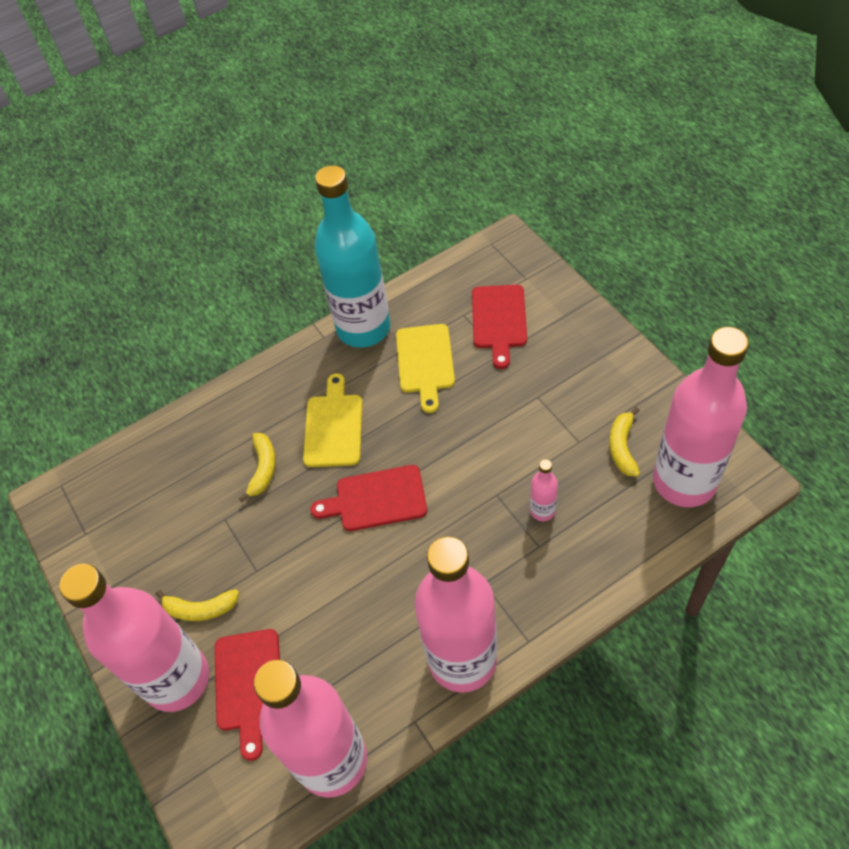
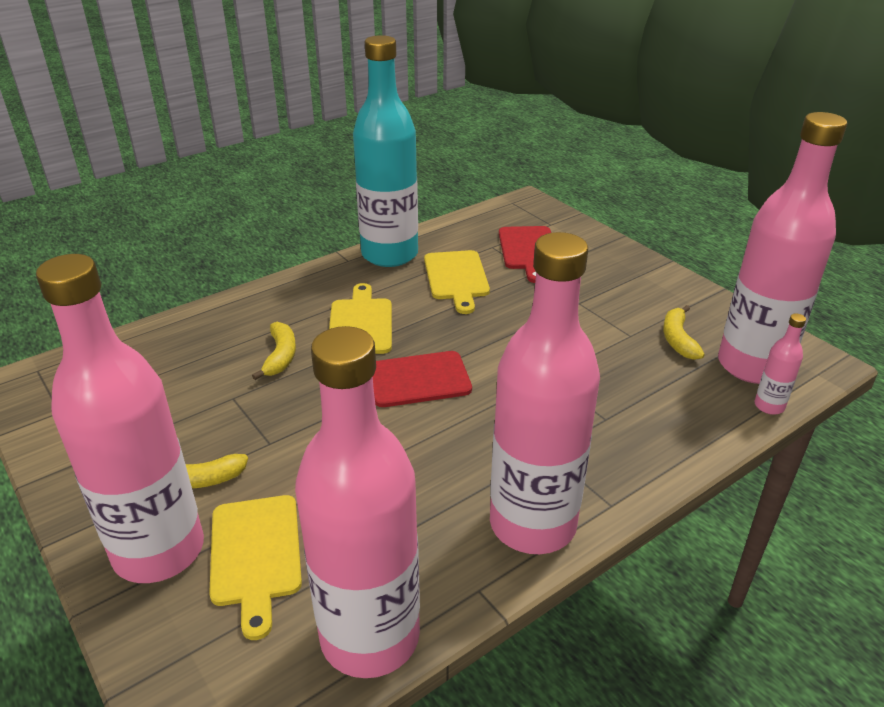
camera: 10 degrees left, 20 degrees down
red cutting board [214,629,280,761] -> yellow cutting board [209,495,302,640]
pink bottle [530,459,558,521] -> pink bottle moved to [755,313,806,415]

